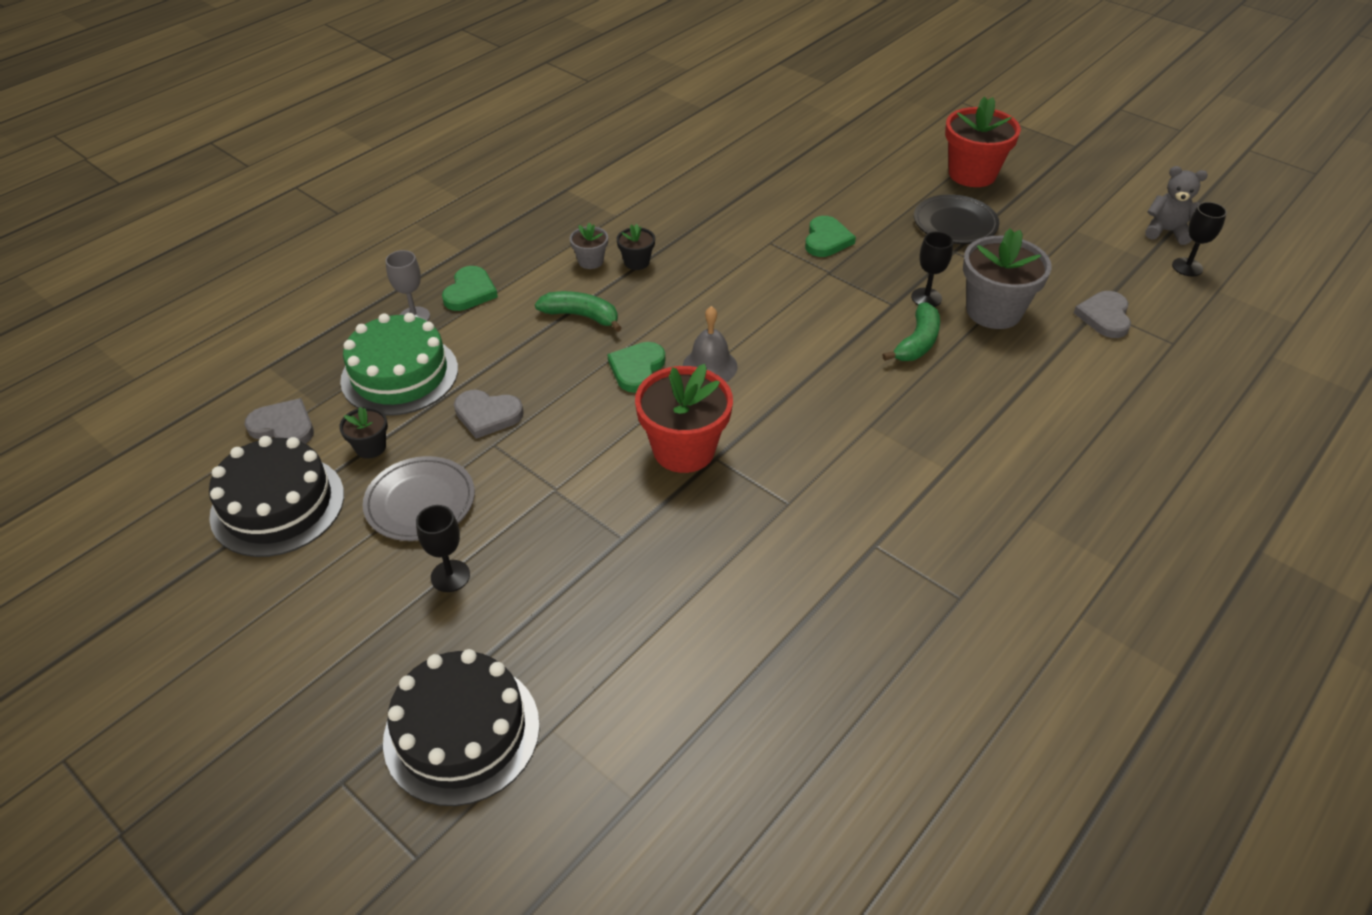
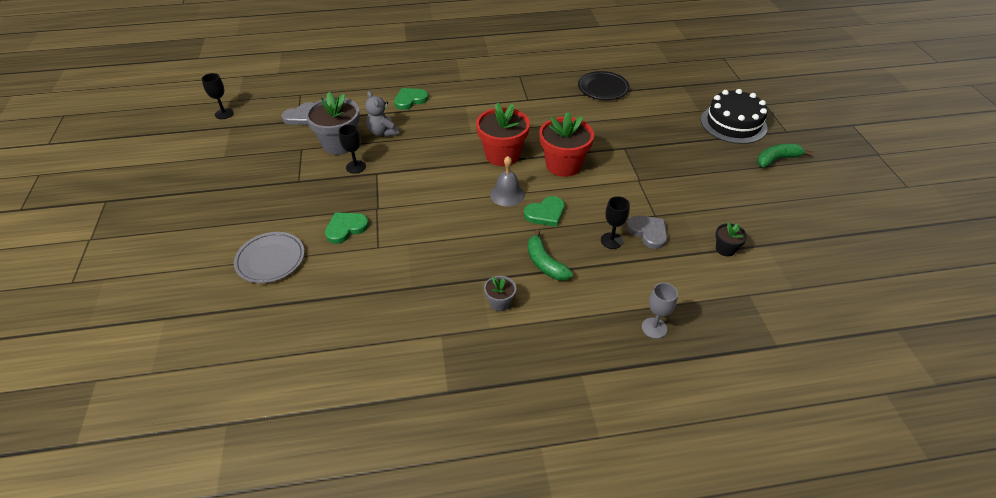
camera: 140 degrees left, 0 degrees up
black cake [209,436,344,557] -> none
grey heart [245,398,314,444] -> none
green cake [340,313,458,416] -> none
grey plate [363,456,475,541] -> grey plate moved to [234,232,305,283]
black goblet [416,505,470,592] -> black goblet moved to [601,196,630,249]
green heart [442,266,498,311] -> green heart moved to [394,88,428,110]
black flower pot [617,224,655,270] -> none
green banana [883,303,940,361] -> green banana moved to [757,144,812,167]
black plate [914,194,999,244] -> black plate moved to [578,71,630,100]
red flower pot [945,96,1021,187] -> red flower pot moved to [476,102,530,166]
grey teddy bear [1145,166,1208,245] -> grey teddy bear moved to [365,91,399,137]

